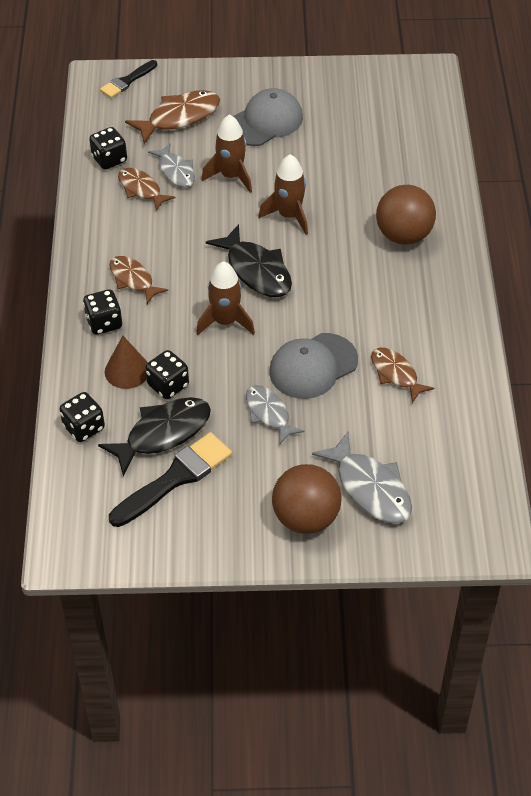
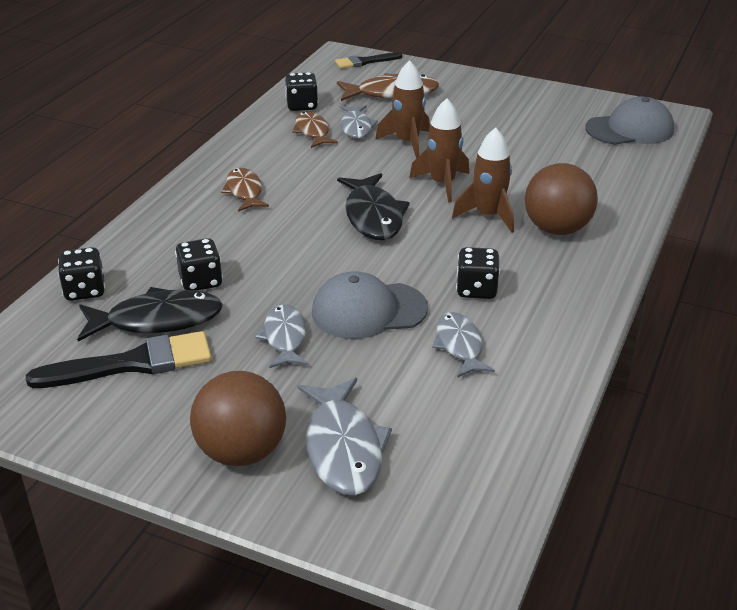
camera: 25 degrees right, 15 degrees down
black dice [83,289,122,335] -> black dice moved to [456,247,500,299]
brown cone [105,336,148,389] -> none
brown rocket [196,261,255,335] -> brown rocket moved to [452,127,514,233]
grey cap [233,88,303,146] -> grey cap moved to [585,97,674,145]
brown fish [371,347,434,403] -> grey fish [432,312,495,378]

